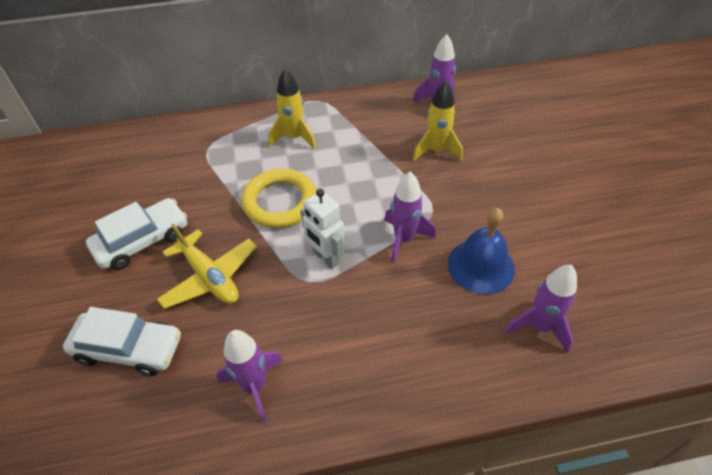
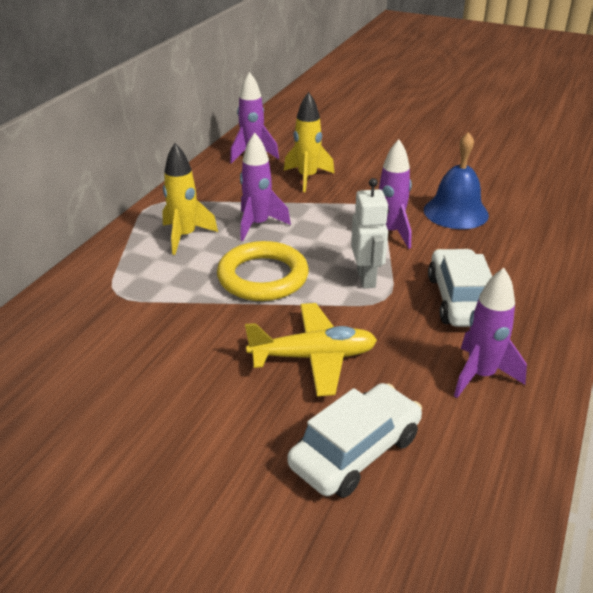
camera: 55 degrees left, 15 degrees down
white car [86,198,187,270] -> white car moved to [428,249,492,327]
white robot [300,189,345,269] -> white robot turned 90 degrees counterclockwise [351,178,389,288]
purple rocket [505,265,577,353] -> purple rocket moved to [240,133,291,241]

